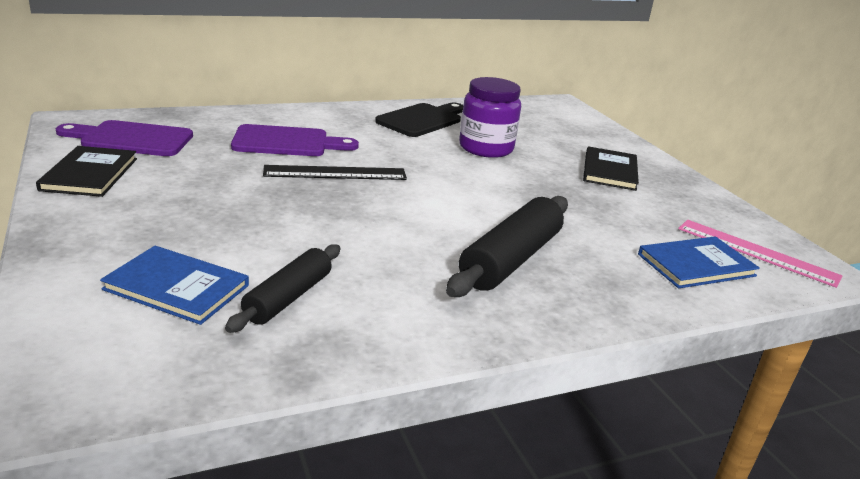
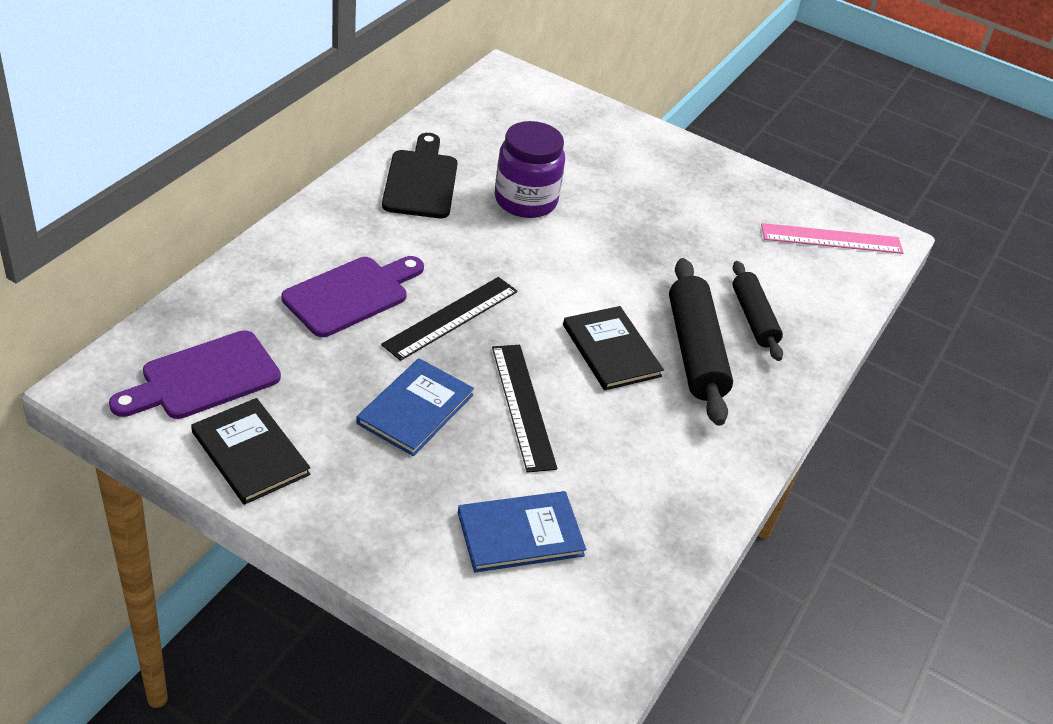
camera: 40 degrees left, 15 degrees up
black rolling pin [225,244,340,333] -> black rolling pin moved to [733,261,783,361]
black book [583,146,639,191] -> black book moved to [563,306,664,390]
blue book [638,236,760,288] -> blue book moved to [356,358,474,456]
none -> black ruler [492,345,557,473]

